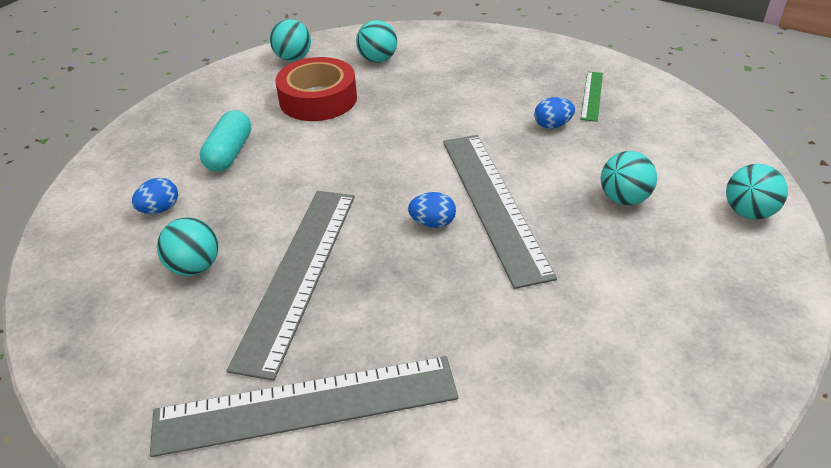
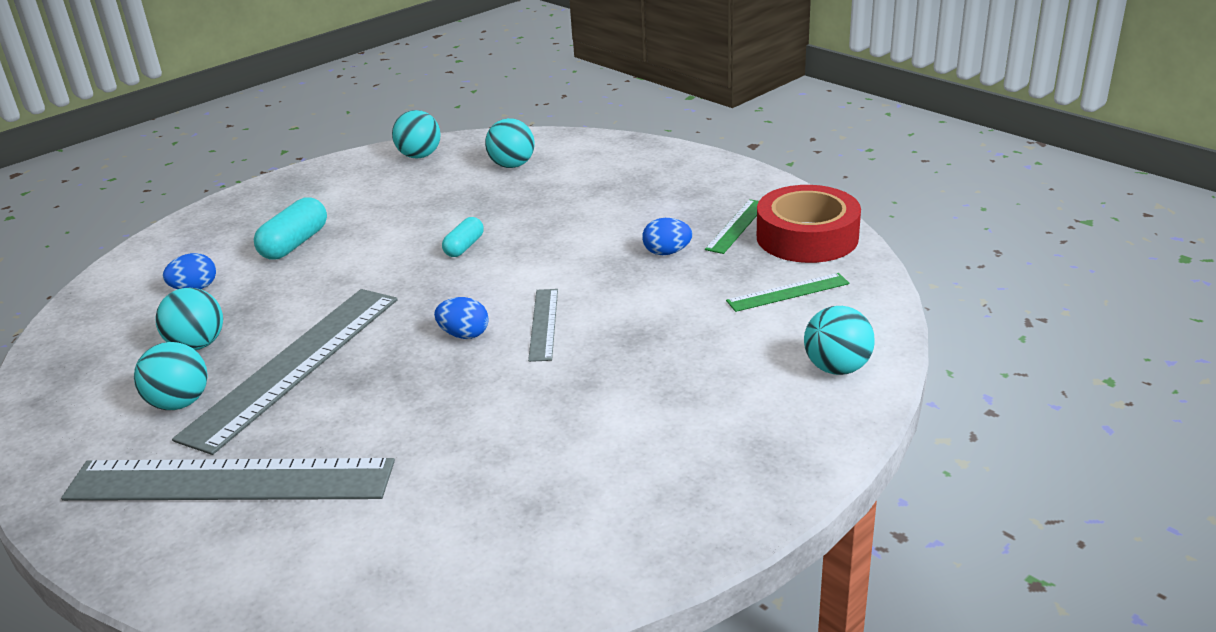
camera: 15 degrees right, 10 degrees down
red tape [275,57,357,121] -> red tape moved to [757,185,861,263]
grey ruler [443,135,557,289] -> grey ruler [528,289,558,362], size x0.47
turquoise ball [601,151,657,205] -> turquoise ball moved to [134,342,208,410]
none -> turquoise capsule [442,217,484,257]
none -> green ruler [726,273,850,312]

